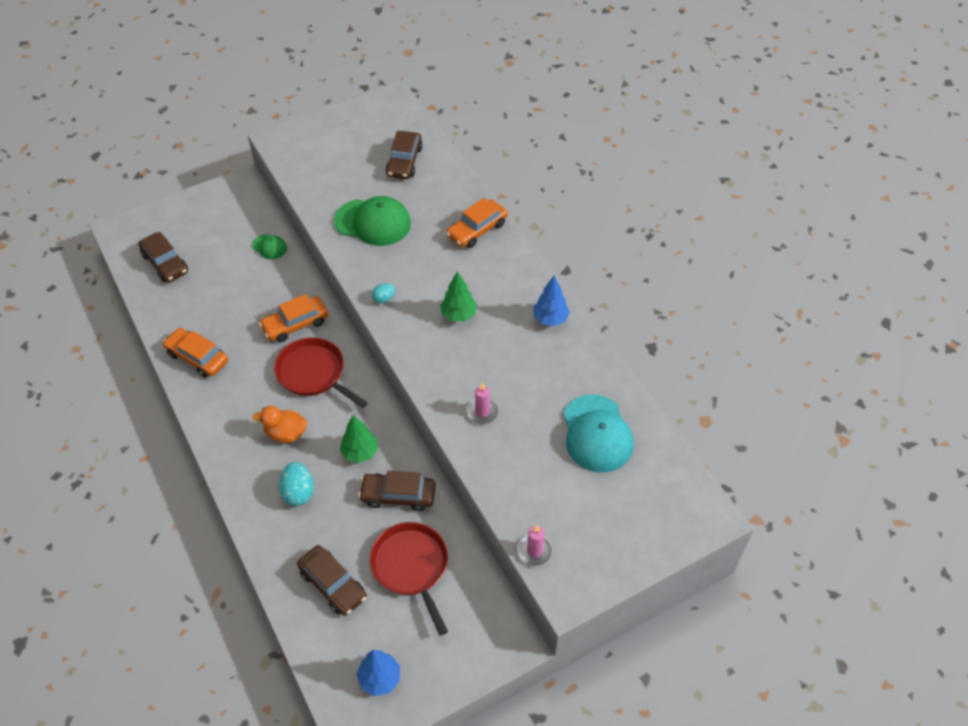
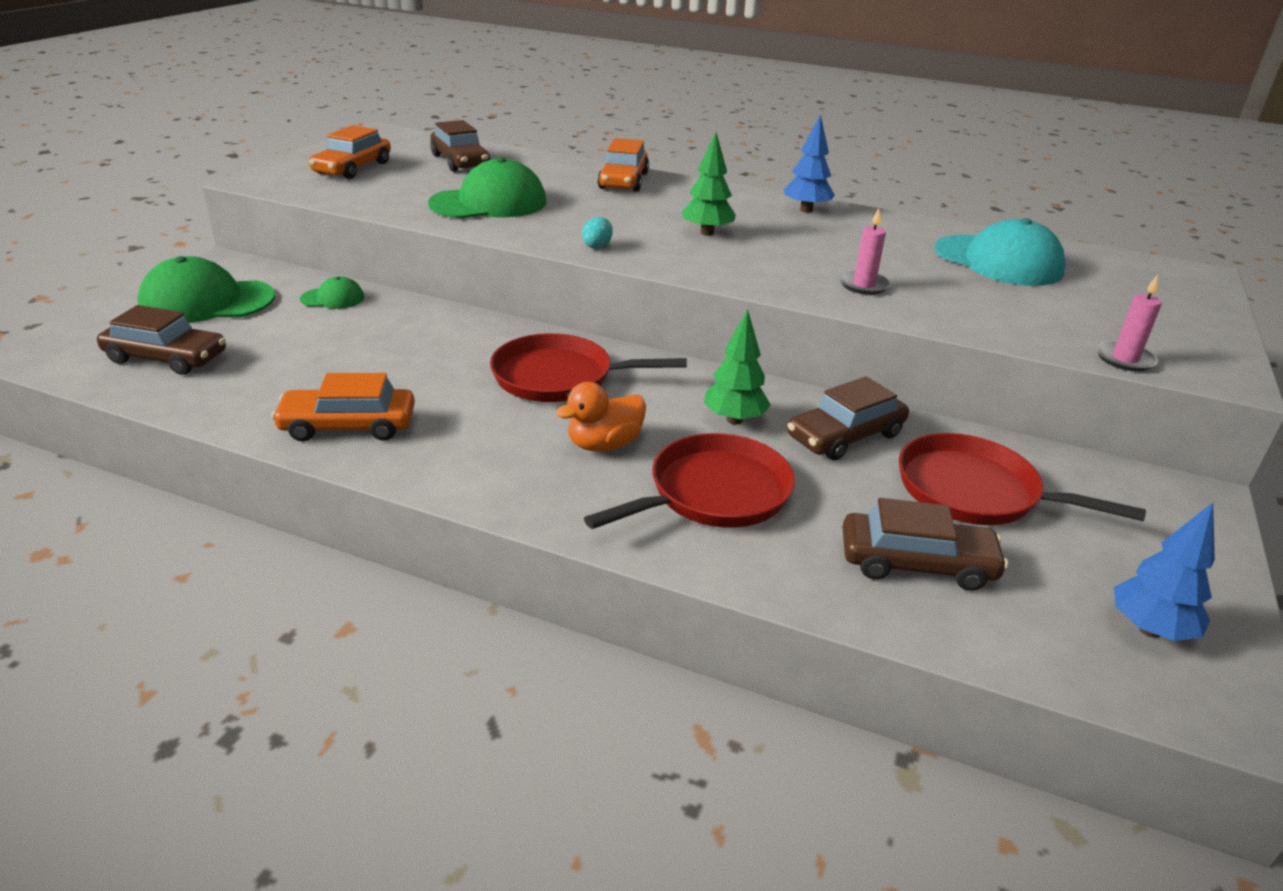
camera: 40 degrees left, 20 degrees down
orange car [259,294,329,342] -> orange car moved to [309,125,391,179]
turquoise egg [279,462,314,506] -> red pan [584,433,795,529]
none -> green cap [138,256,275,323]

